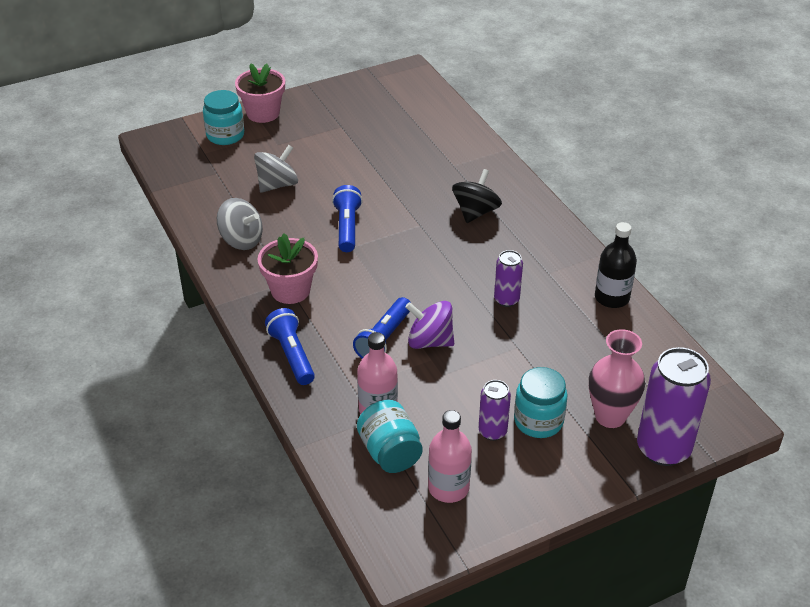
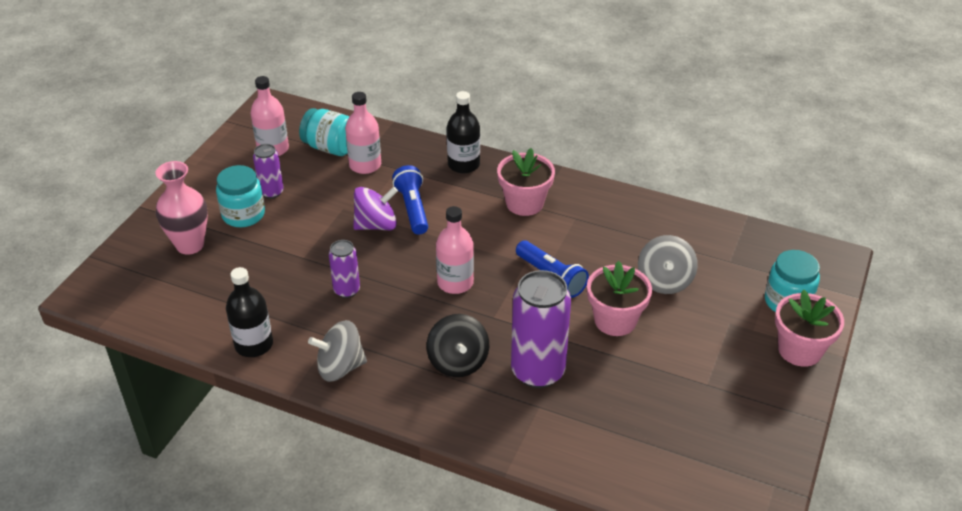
camera: 140 degrees right, 0 degrees up
grey spinning top [217,198,263,250] -> grey spinning top moved to [308,320,367,382]
blue flashlight [265,308,315,385] -> black bottle [447,91,480,174]
purple can [637,347,711,466] -> purple can moved to [511,270,571,388]
none -> pink bottle [436,206,474,294]
none -> pink flower pot [587,261,652,336]

